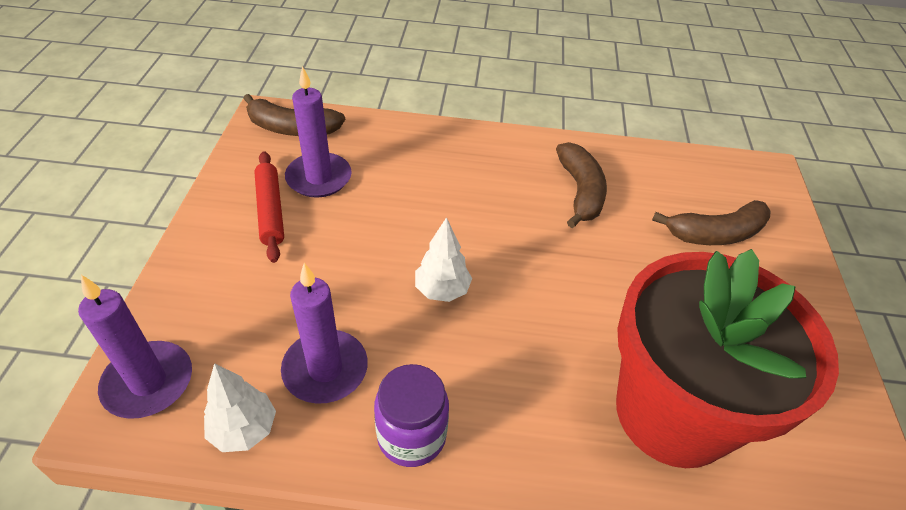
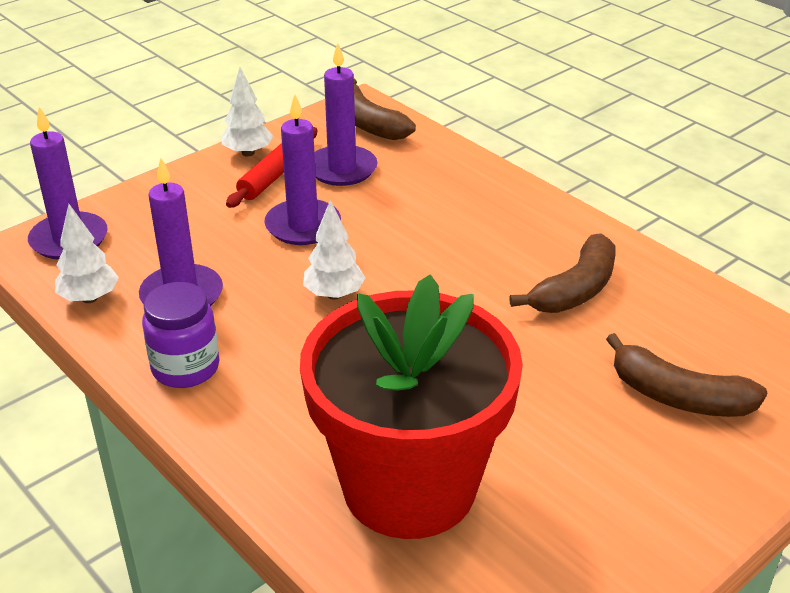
camera: 45 degrees right, 10 degrees down
none -> white tree [222,67,273,157]
none -> purple candle [264,94,341,245]

